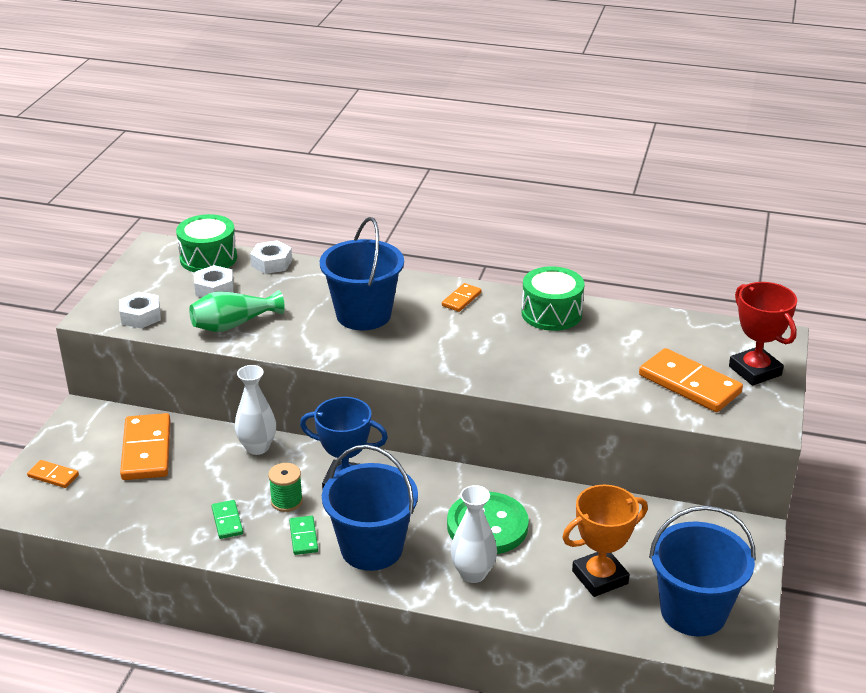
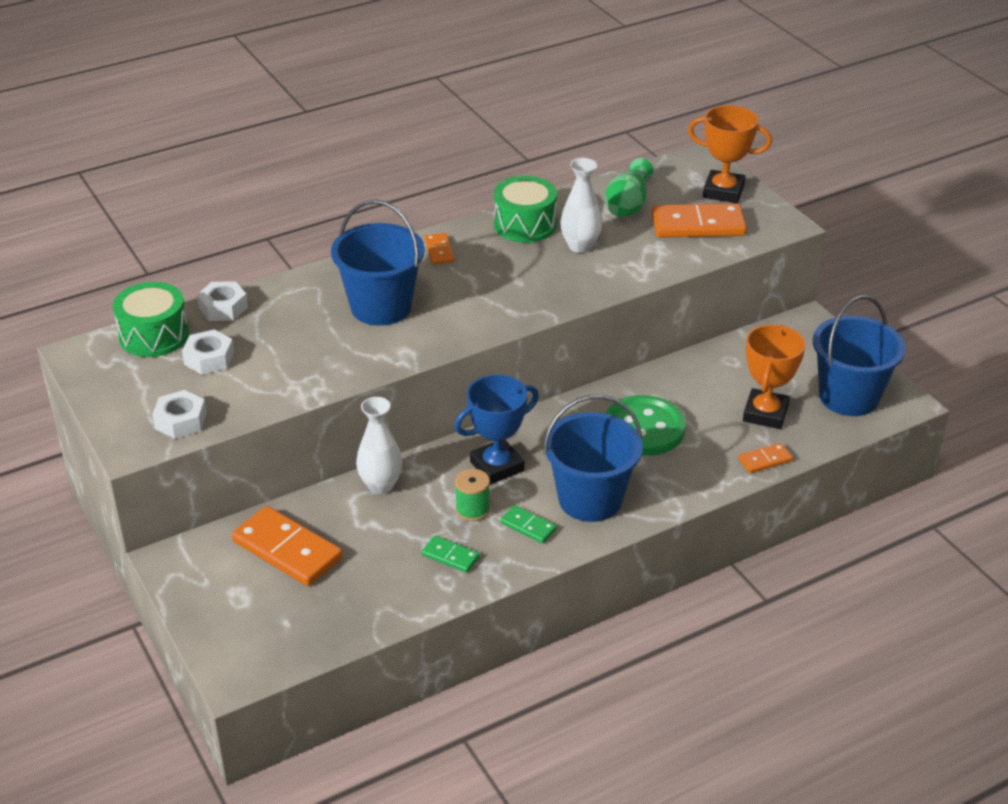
camera: 45 degrees left, 5 degrees up
orange domino [27,460,79,488] -> orange domino moved to [738,443,793,473]
green vase [189,290,285,332] -> green vase moved to [605,158,653,217]
white vase [451,485,497,583] -> white vase moved to [560,158,602,253]
red trophy [729,282,797,386] -> orange trophy [688,105,772,203]

